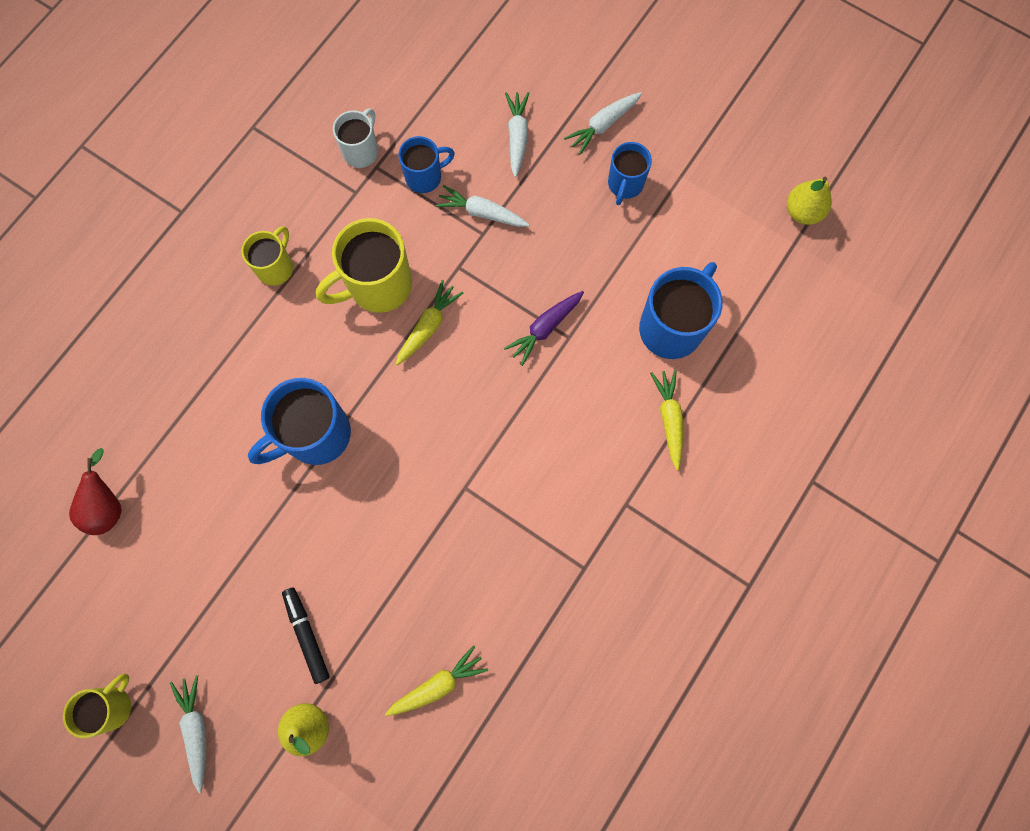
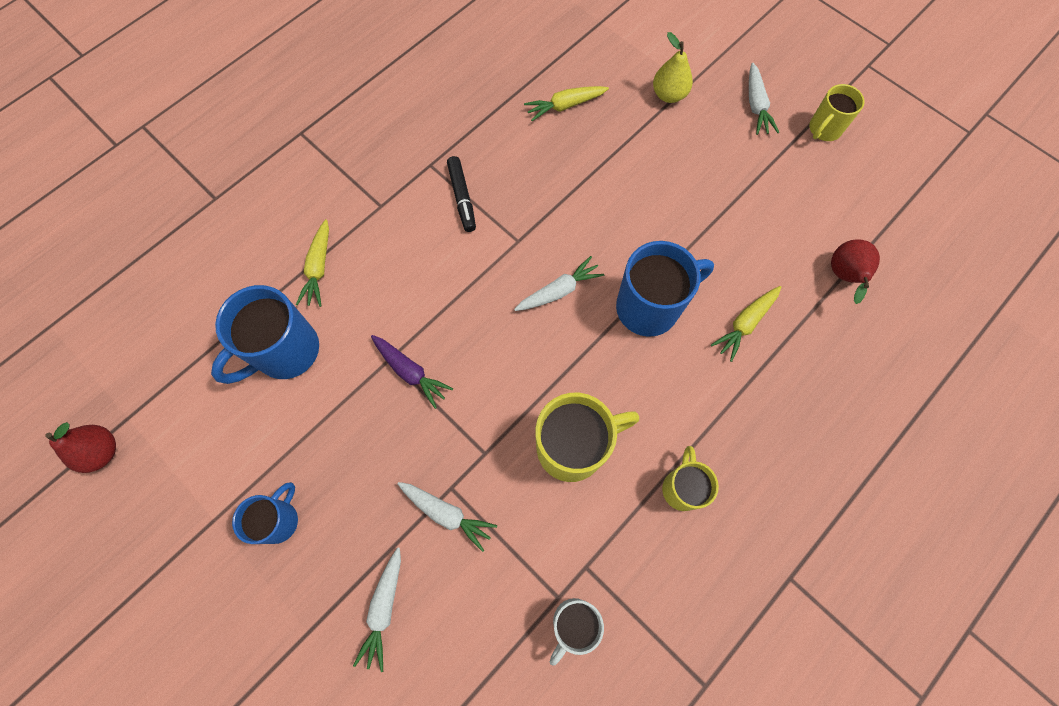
camera: 170 degrees left, 5 degrees down
yellow mug [242,226,293,286] -> yellow mug turned 150 degrees clockwise [662,446,719,511]
black marker [282,588,330,684] -> black marker moved to [447,156,476,232]
yellow carrot [396,280,463,365] -> yellow carrot moved to [711,286,781,362]
blue mug [398,136,455,193] -> none
purple carrot [504,291,584,366] -> purple carrot turned 75 degrees clockwise [371,335,453,409]
white carrot [564,92,642,155] -> white carrot moved to [514,256,604,311]
yellow pear [787,177,832,225] -> red pear [45,422,116,473]

